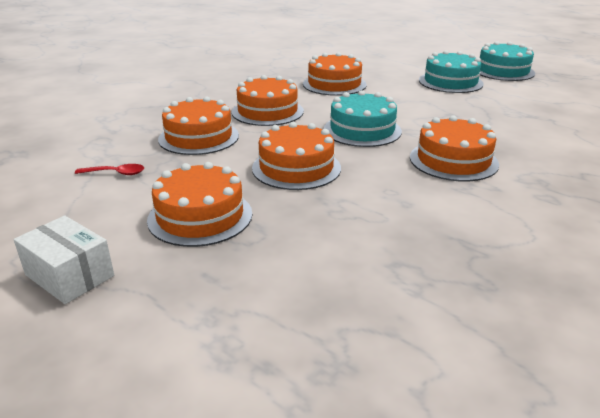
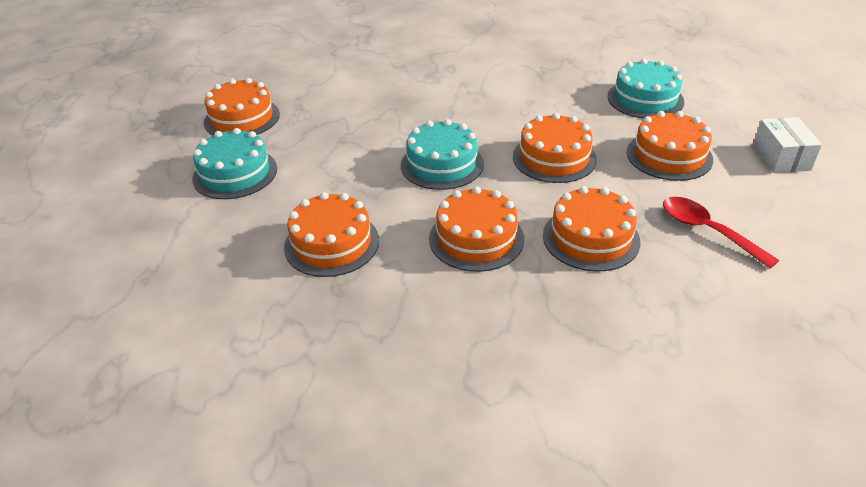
camera: 130 degrees left, 10 degrees up
red spoon [75,164,144,175] -> red spoon [663,197,779,269], size x1.71
orange cake [410,115,499,181] -> orange cake moved to [204,78,280,135]
turquoise cake [479,41,535,81] -> turquoise cake moved to [607,59,684,118]

